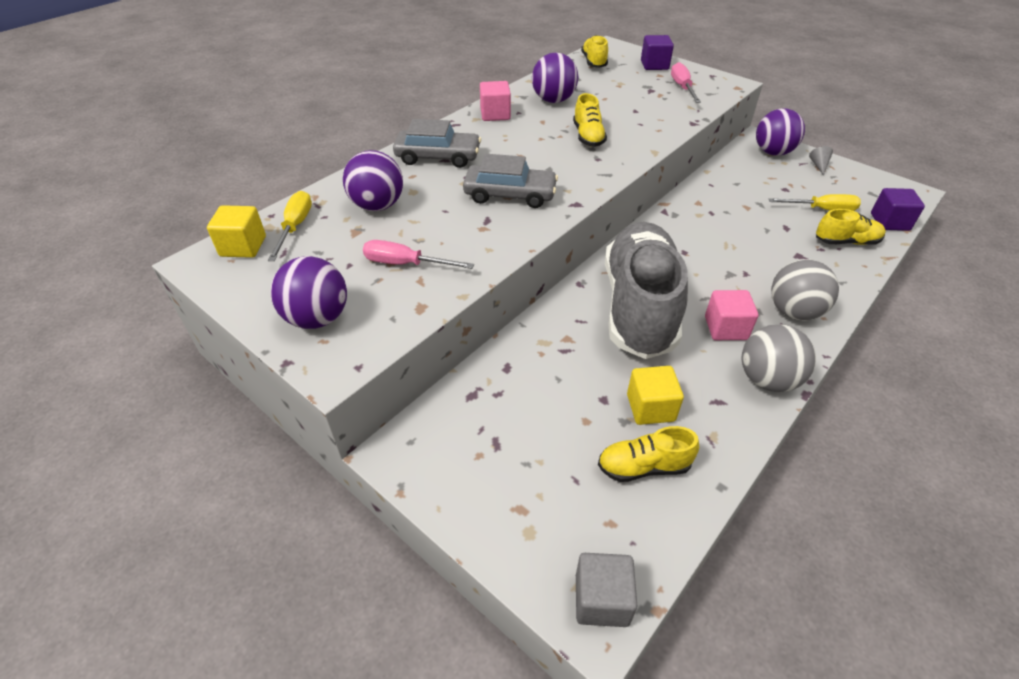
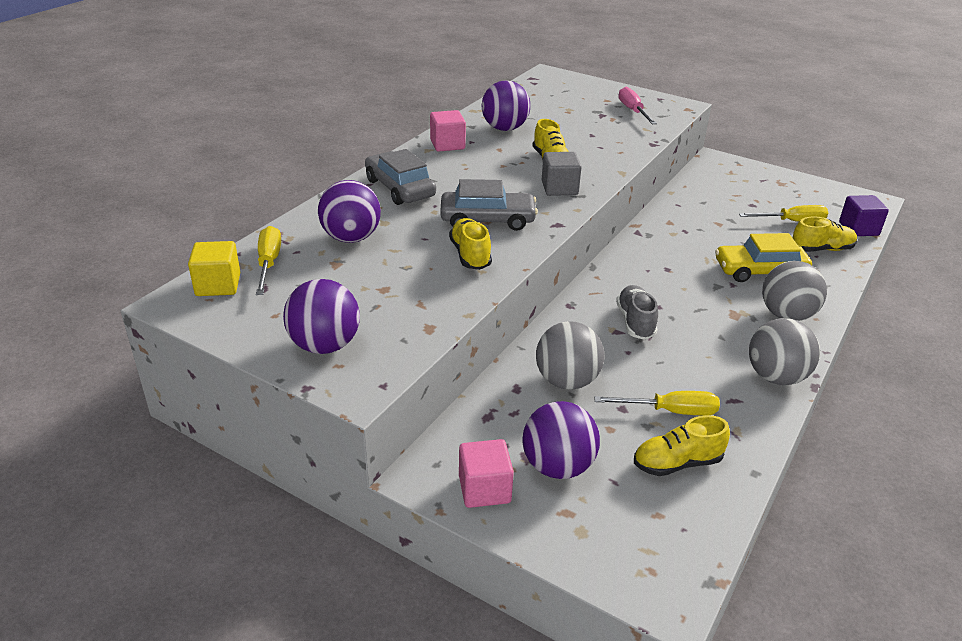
camera: 10 degrees left, 10 degrees down
pink screwdriver [363,240,474,269] -> none
grey car [393,119,481,168] -> grey car turned 120 degrees counterclockwise [365,149,436,205]
grey cube [576,553,637,627] -> grey cube moved to [542,152,582,196]
yellow shoe [581,35,608,68] -> yellow shoe moved to [449,218,492,270]
grey shoe [605,222,688,359] -> grey shoe [616,285,658,340], size x0.43
yellow cube [627,366,684,425] -> yellow screwdriver [594,391,720,416]
purple cube [641,35,674,70] -> none
pink cube [705,290,758,340] -> pink cube moved to [459,439,514,508]
purple ball [756,108,805,156] -> purple ball moved to [522,401,600,479]
grey cone [809,146,833,175] -> none
none -> grey ball [536,321,604,390]
none -> yellow car [715,233,812,282]

